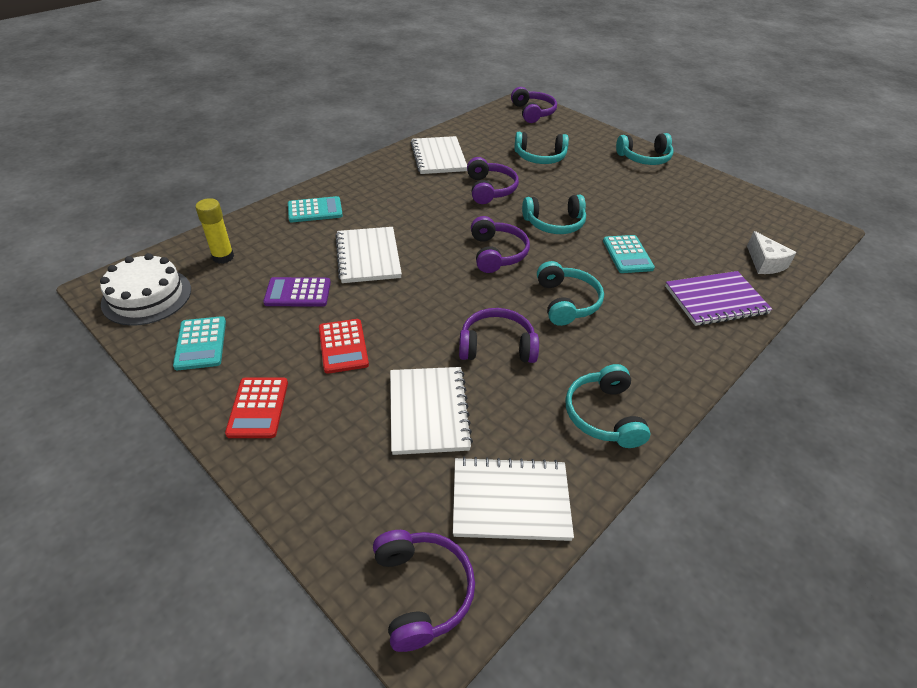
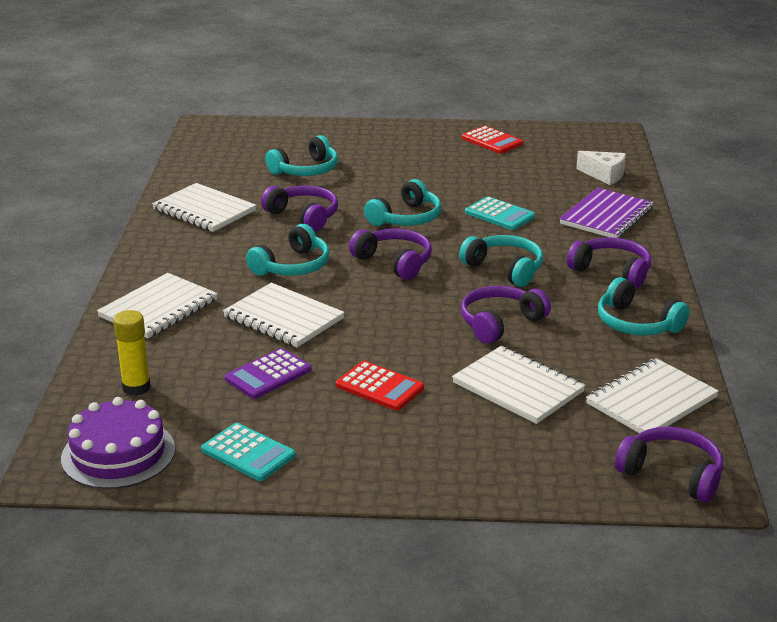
camera: 40 degrees left, 15 degrees down
white cake [100,253,191,326] -> purple cake [61,397,175,489]
red calculator [225,378,288,438] -> red calculator moved to [462,126,523,154]
turquoise calculator [288,196,343,222] -> white notebook [97,273,218,339]
purple headphones [511,87,557,123] -> purple headphones moved to [567,237,651,289]
turquoise headphones [616,133,673,165] -> turquoise headphones moved to [246,224,330,276]

